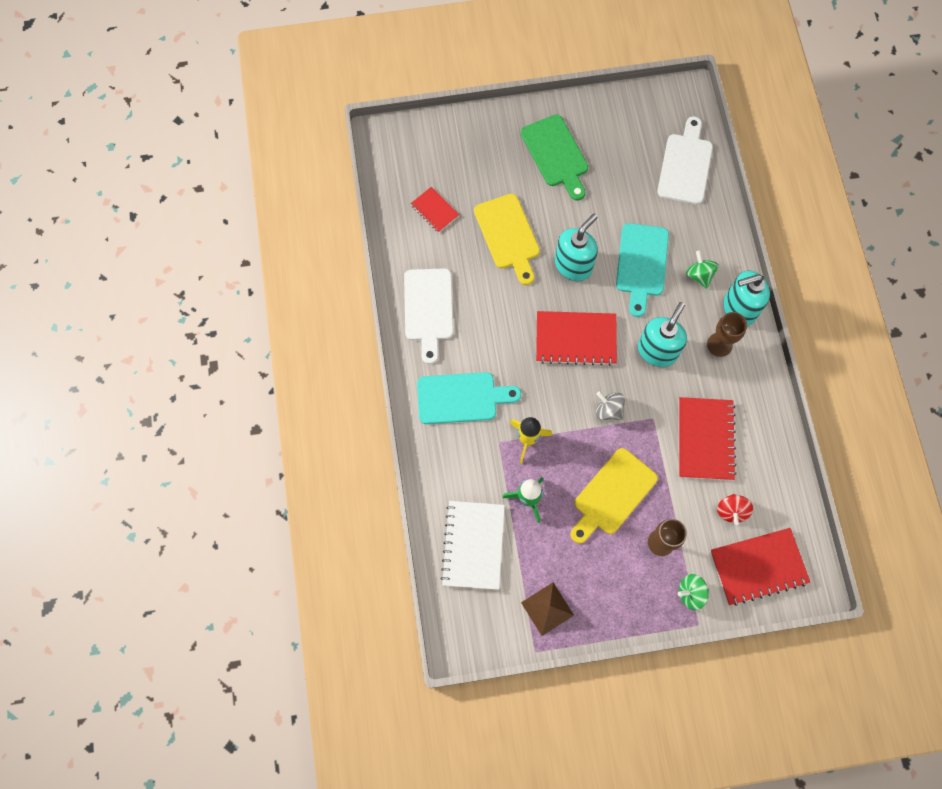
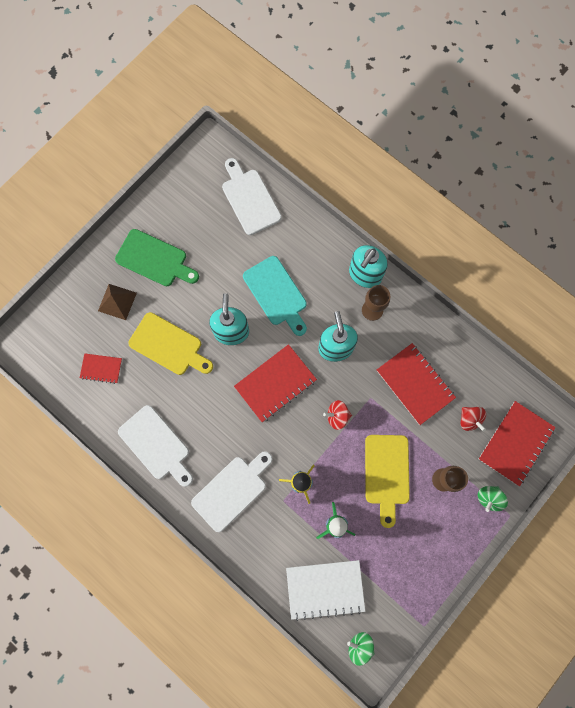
camera: 40 degrees left, 5 degrees up
turquoise cutting board [417,372,521,424] -> white cutting board [191,451,272,532]
white notebook [441,501,505,590] -> white notebook turned 60 degrees counterclockwise [286,560,365,621]
brown pyramid [521,583,574,636] -> brown pyramid moved to [98,284,137,320]
grey spinning top [596,392,625,420] -> red spinning top [323,400,352,430]
green spinning top [686,251,719,289] -> green spinning top moved to [347,632,375,666]

